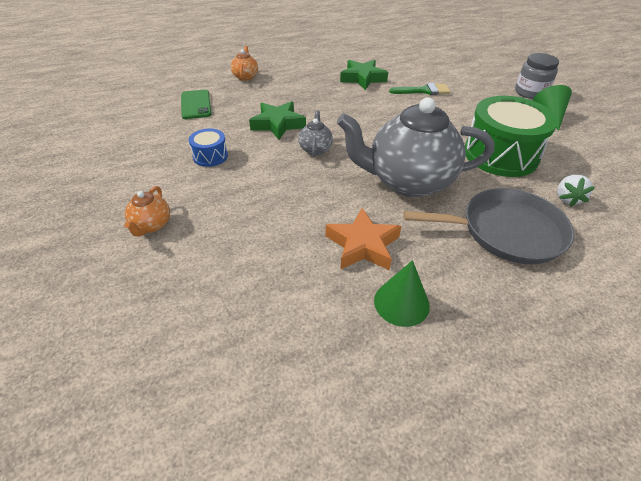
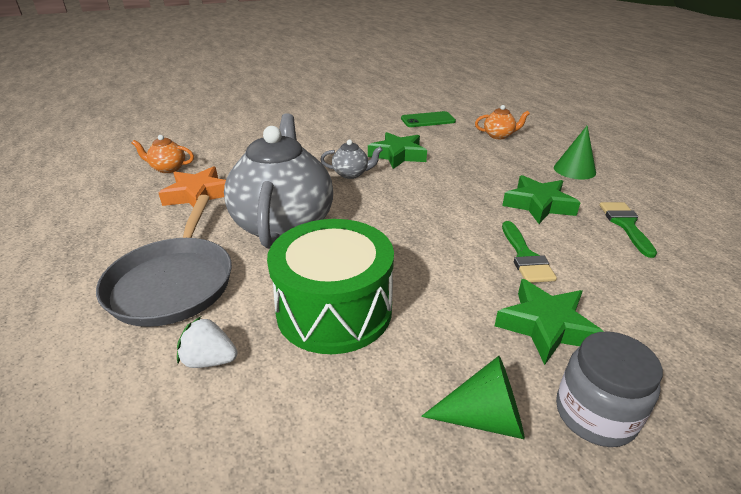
camera: 90 degrees right, 10 degrees down
orange teapot [124,186,170,237] -> orange teapot moved to [132,135,194,173]
blue drum [189,128,228,167] -> none
green cone [374,260,430,327] -> green cone moved to [554,125,596,180]
none -> green star [495,279,604,365]
none -> green brush [599,202,657,258]

